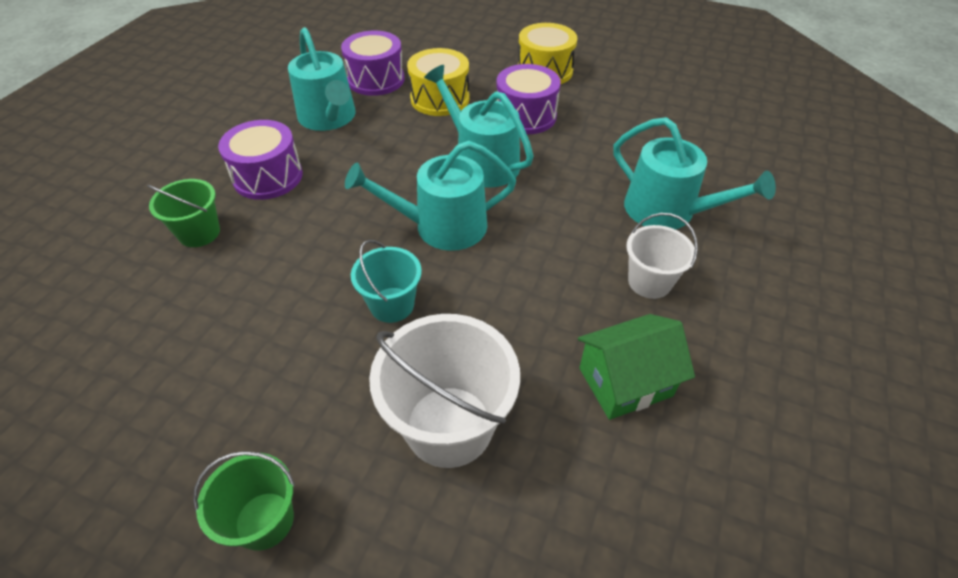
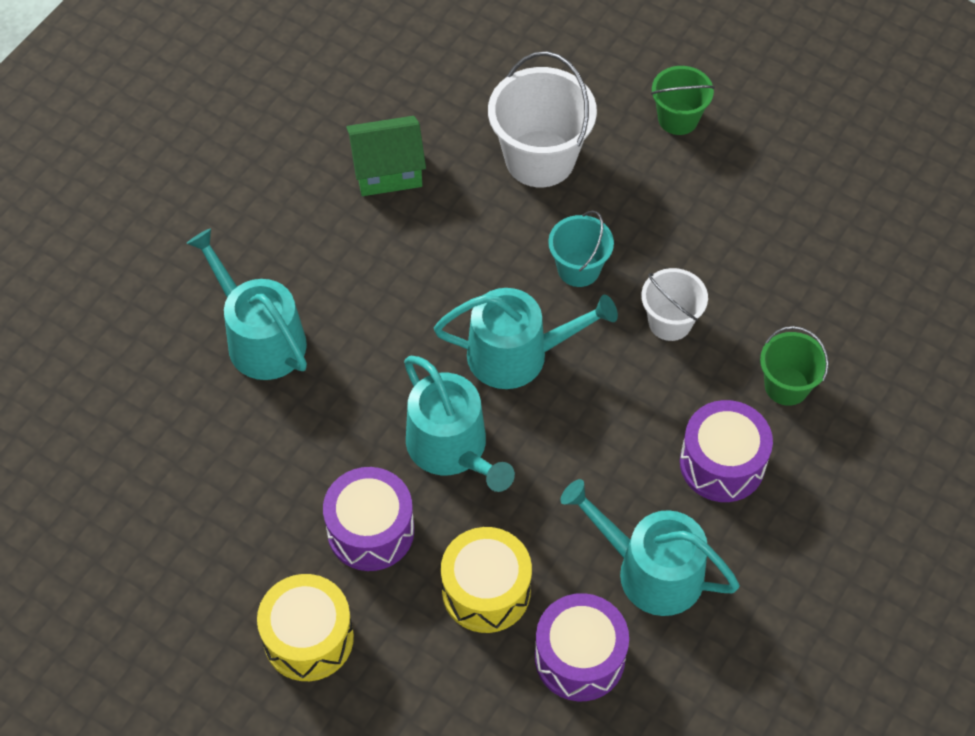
camera: 170 degrees left, 10 degrees up
turquoise watering can [288,27,355,131] -> turquoise watering can turned 45 degrees counterclockwise [560,479,740,616]
white bucket [626,213,698,299] -> white bucket moved to [641,268,708,341]

